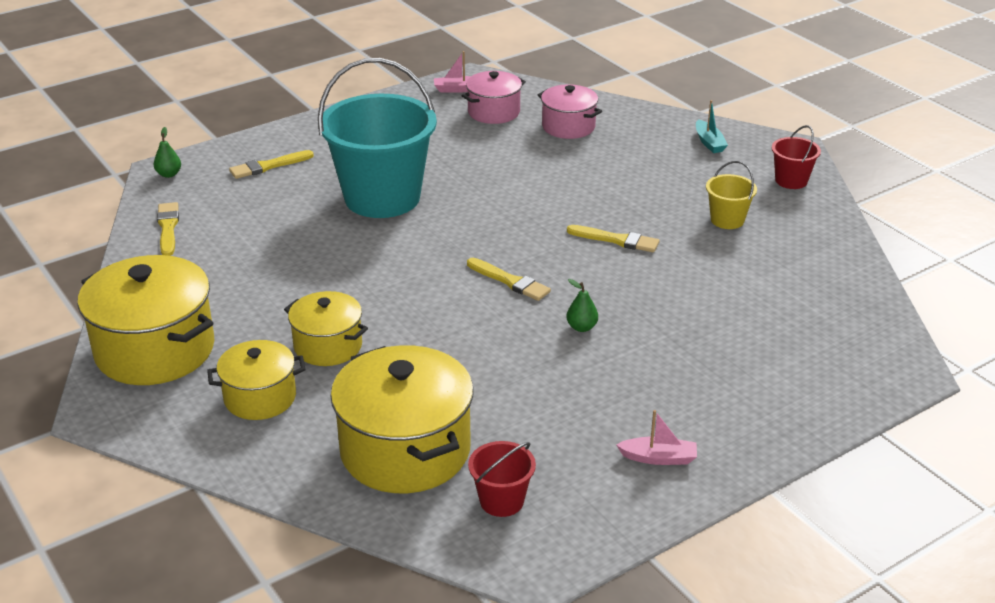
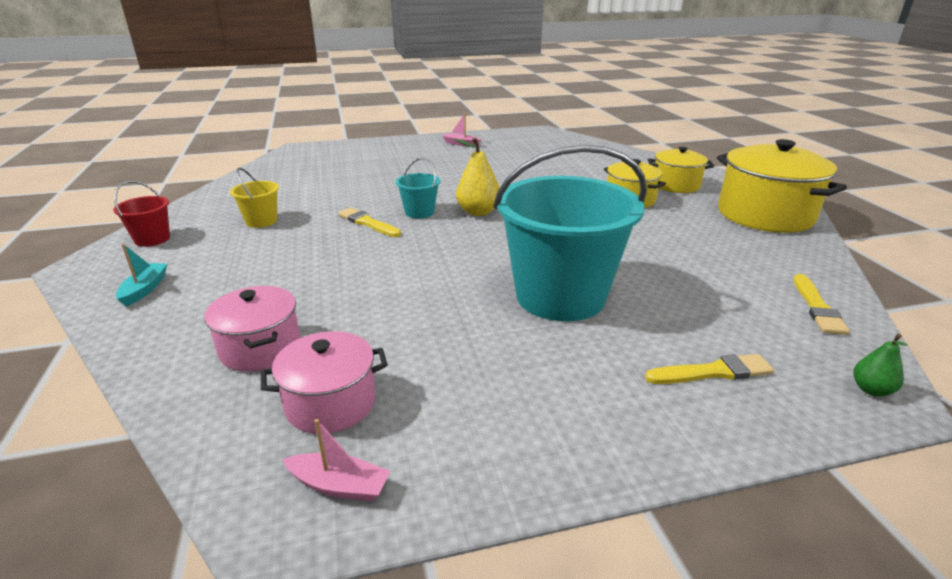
camera: 160 degrees left, 5 degrees down
yellow pot [330,345,474,493] -> none
yellow brush [467,258,551,301] -> yellow pear [455,138,500,216]
red bucket [468,441,536,517] -> none
green pear [566,279,598,332] -> none
none -> turquoise bucket [396,157,440,219]

